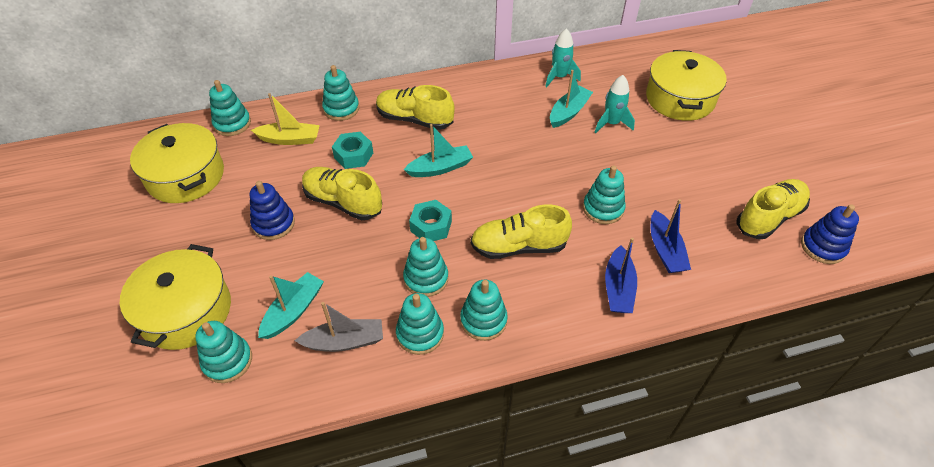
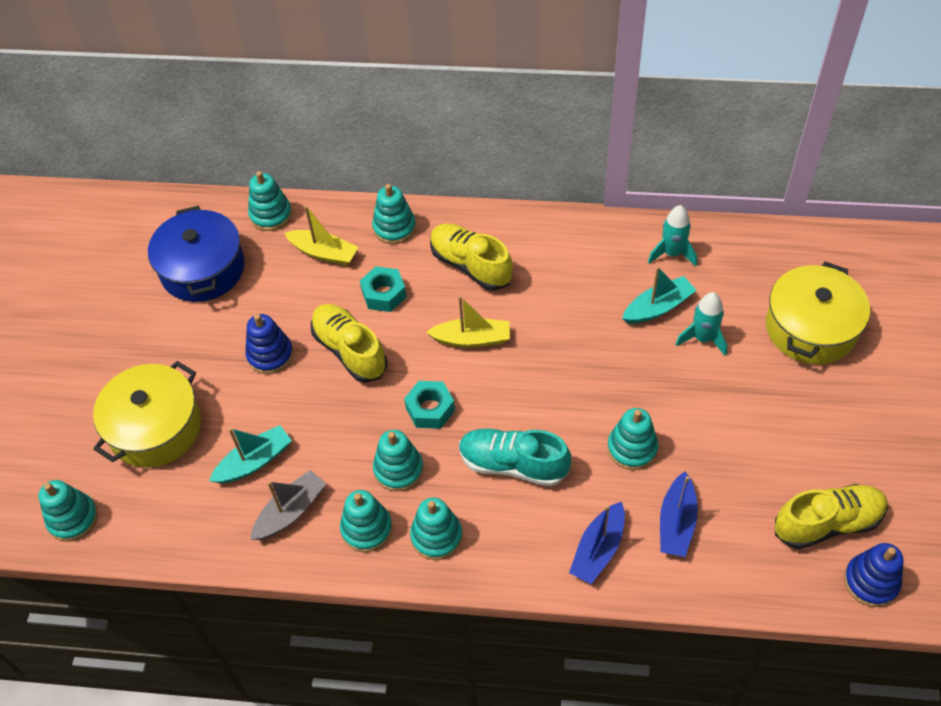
camera: 25 degrees right, 5 degrees up
yellow pot [130,123,224,203] -> blue pot [148,206,245,302]
turquoise stacking toy [195,321,252,383] -> turquoise stacking toy moved to [38,480,98,542]
grey boat [295,302,383,352] -> grey boat turned 60 degrees counterclockwise [250,470,326,540]
turquoise boat [404,124,473,177] -> yellow boat [426,296,510,348]
yellow shoe [470,205,572,259] -> turquoise shoe [459,428,571,486]

